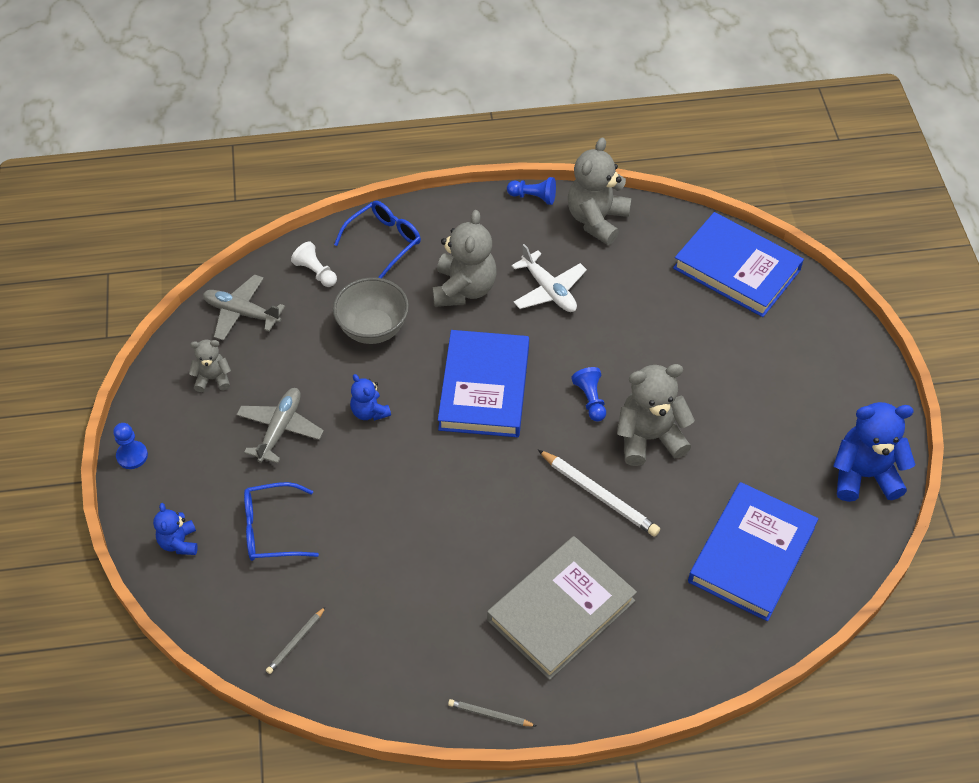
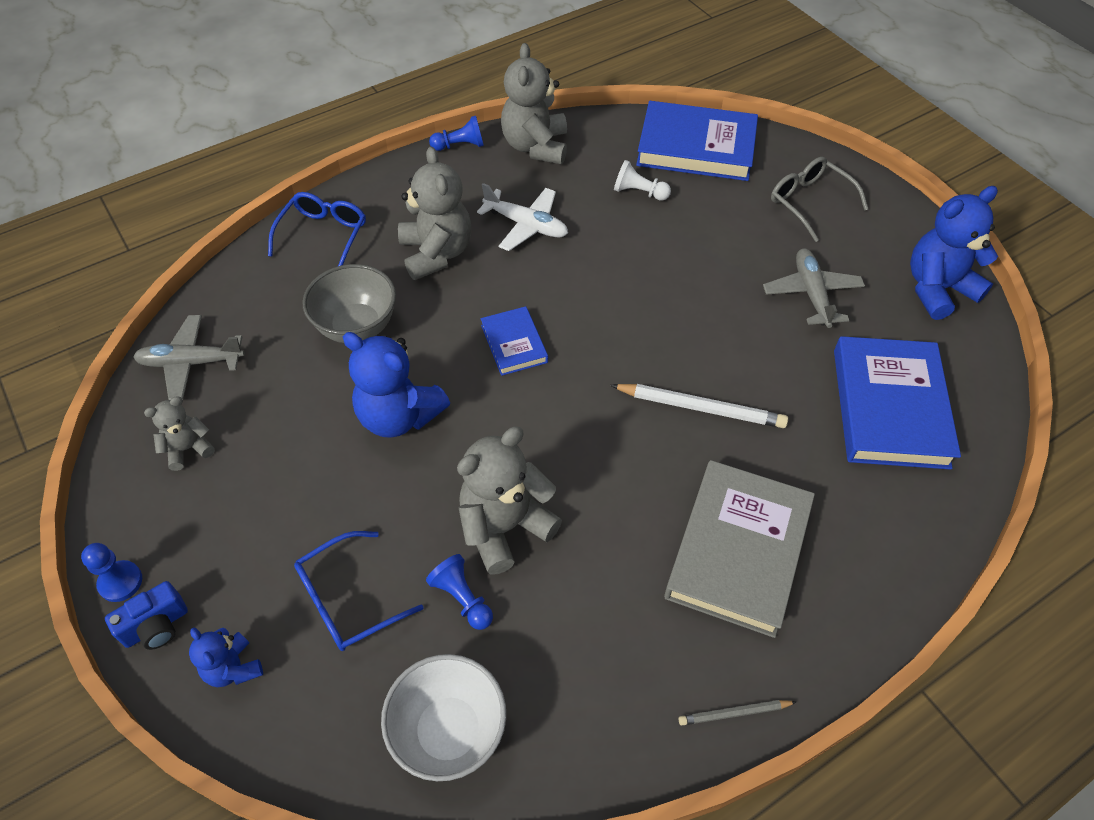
camera: 25 degrees left, 0 degrees up
grey plane [236,388,324,463] -> grey plane moved to [763,249,865,328]
grey pencil [266,607,326,674] -> white bowl [381,654,506,781]
white pawn [291,241,337,287] -> white pawn moved to [614,160,671,201]
blue teddy bear [350,374,391,421] -> blue teddy bear [343,332,450,438], size x1.84
blue book [438,330,529,437] -> blue book [481,306,548,376], size x0.52
blue pawn [571,367,606,422] -> blue pawn moved to [426,554,493,630]
grey teddy bear [617,364,695,466] -> grey teddy bear moved to [457,427,562,575]
none -> blue camera [105,581,188,650]
none -> grey glasses [771,157,868,242]

